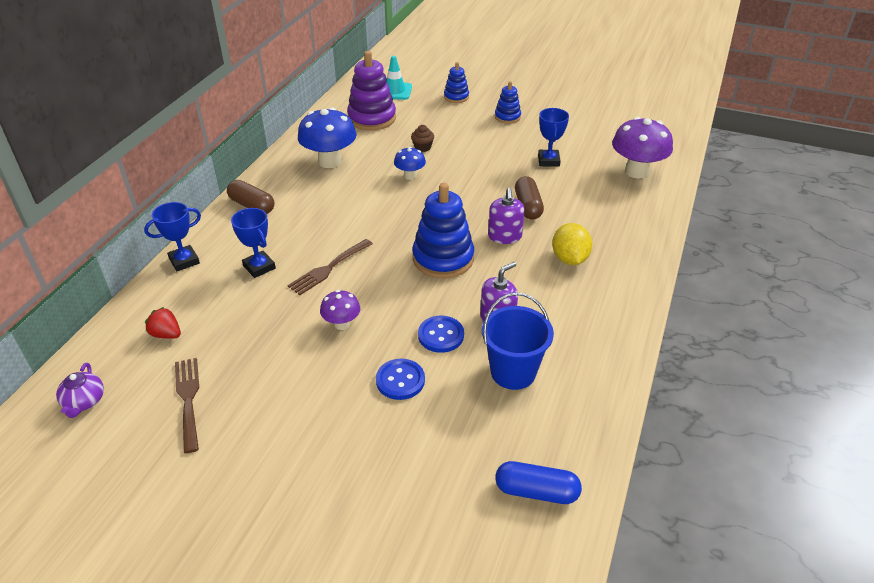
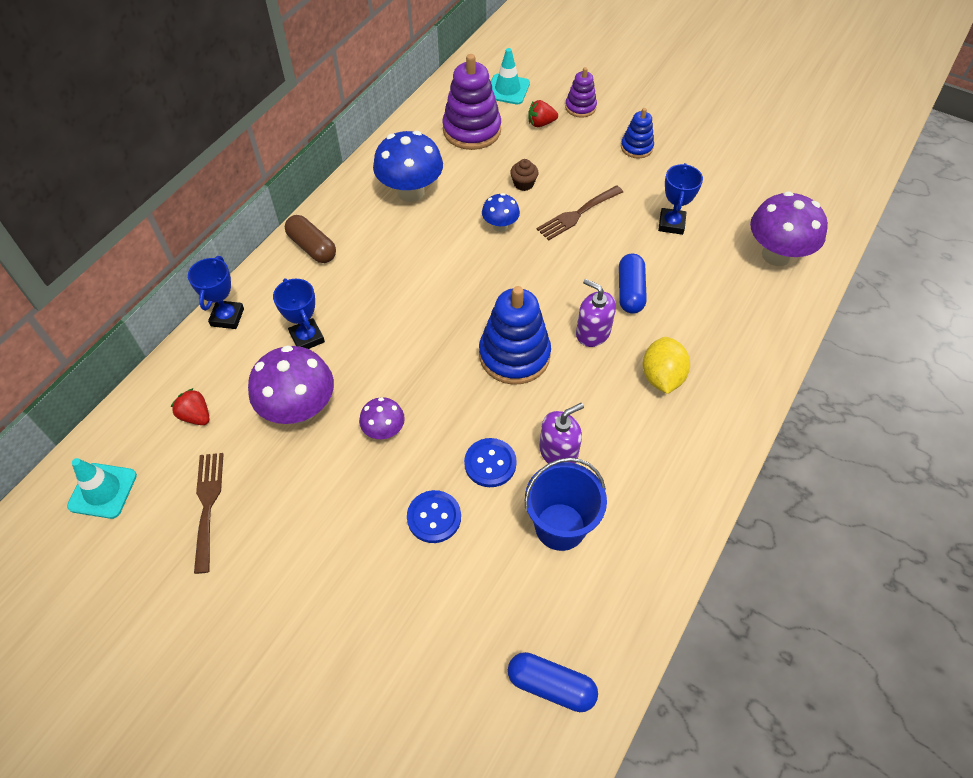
camera: 10 degrees right, 15 degrees up
purple teapot [56,363,104,418] -> turquoise traffic cone [67,458,137,519]
blue trophy [144,202,201,271] -> blue trophy turned 60 degrees counterclockwise [188,256,244,329]
brown fork [288,239,373,295] -> brown fork moved to [537,185,623,241]
blue stacking toy [444,62,469,103] -> purple stacking toy [565,67,597,118]
purple soap dispenser [488,188,525,244] -> purple soap dispenser turned 120 degrees clockwise [576,279,616,347]
brown capsule [515,176,544,220] -> blue capsule [619,253,647,314]
none -> purple mushroom [248,345,334,424]
none -> red strawberry [528,100,558,127]

